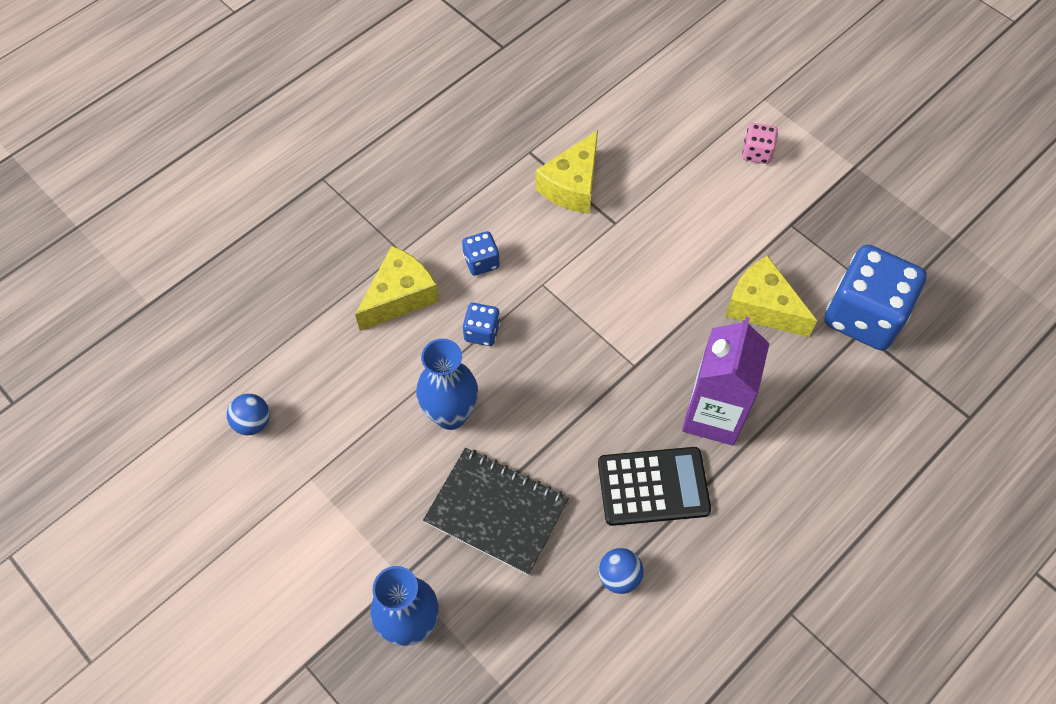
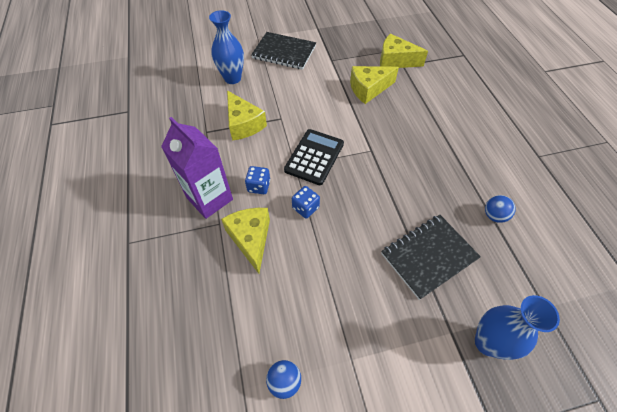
camera: 60 degrees left, 5 degrees down
blue vase [416,339,478,430] -> blue vase moved to [209,10,244,84]
black calculator [598,447,711,526] -> black calculator moved to [284,129,344,185]
purple carton [682,317,770,446] -> purple carton moved to [161,117,233,219]
pink dice [742,123,778,164] -> black notebook [251,32,316,70]
blue dice [825,244,927,351] -> yellow cheese [380,34,428,68]

